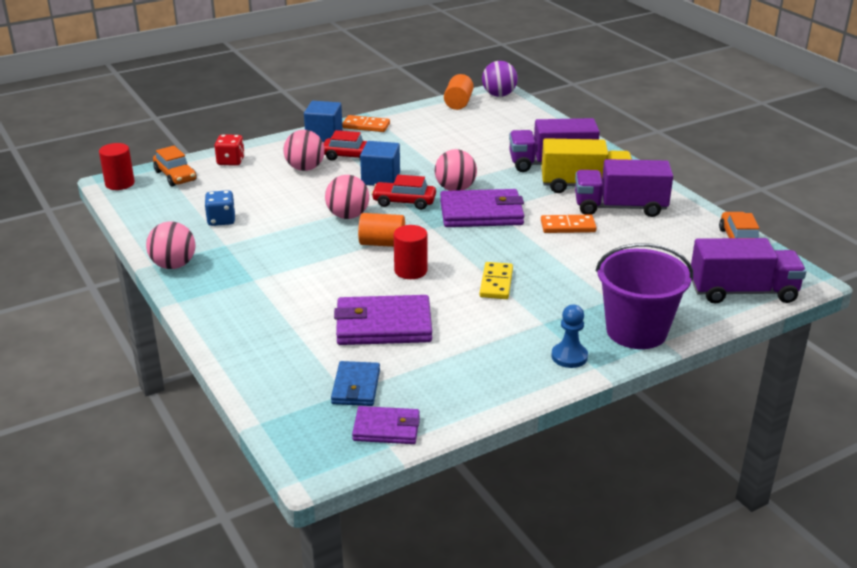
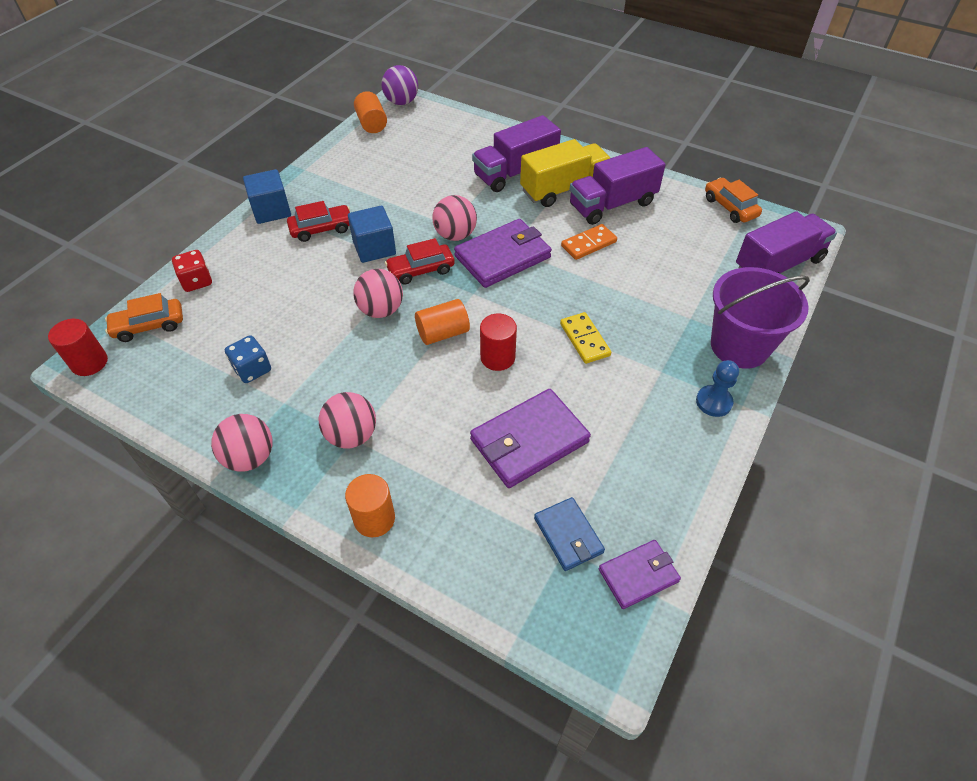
camera: 30 degrees left, 20 degrees up
orange car [153,146,196,187] -> orange car turned 135 degrees clockwise [105,293,183,342]
pink ball [283,130,325,171] -> pink ball moved to [319,392,376,448]
orange domino [342,115,390,132] -> none
none -> orange cylinder [345,474,395,537]

